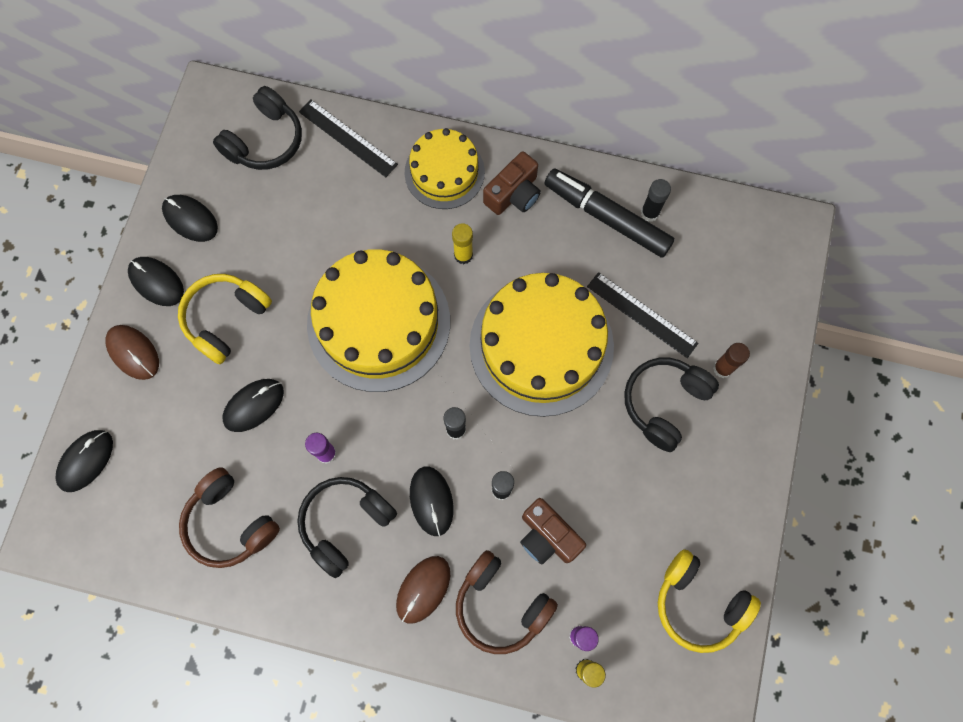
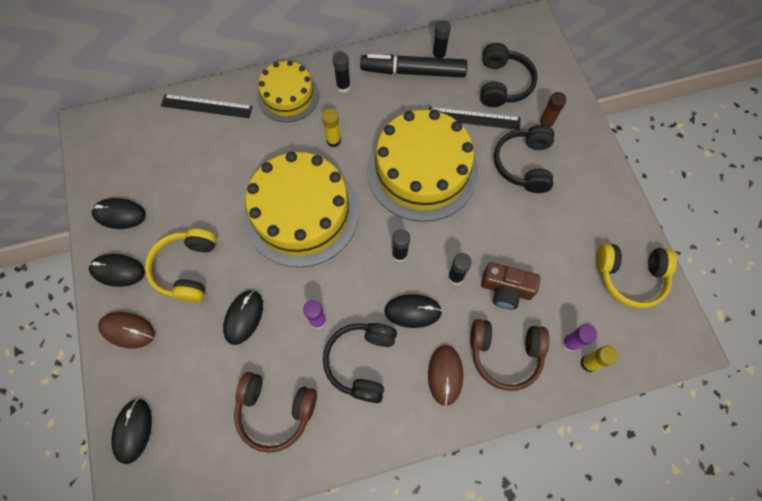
camera: 30 degrees left, 5 degrees down
black headphones [213,86,302,170] -> black headphones moved to [480,43,538,107]
black mouse [410,466,453,536] -> black mouse turned 45 degrees counterclockwise [384,294,442,328]
brown camera [483,151,541,215] -> black glue stick [333,52,351,93]

